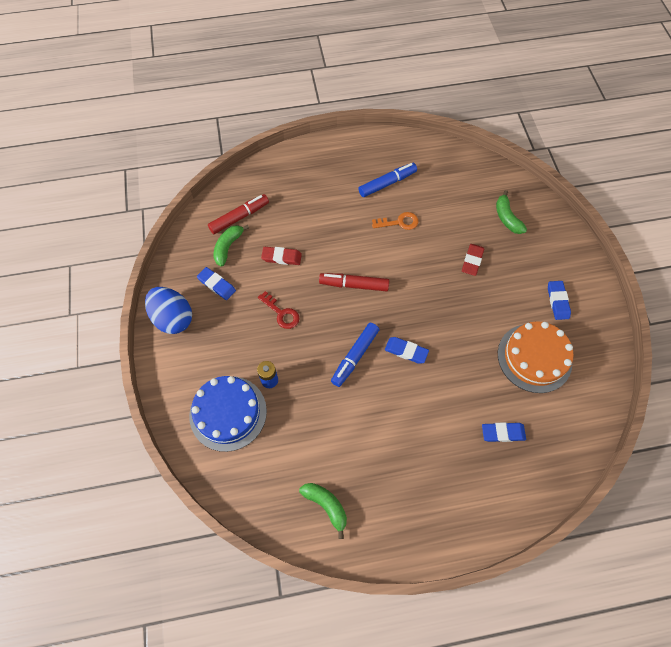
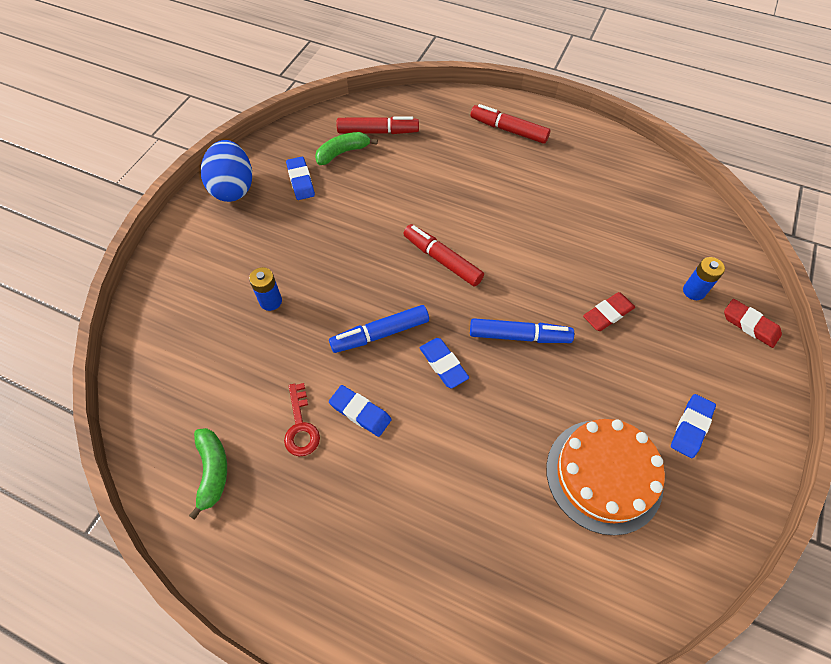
camera: 35 degrees right, 5 degrees down
blue cake [189,376,267,452] -> none
red key [258,291,300,329] -> red key moved to [284,383,320,456]
red eraser [261,247,302,265] -> red eraser moved to [724,299,782,348]
blue marker [358,163,417,197] -> blue marker moved to [470,318,574,343]
orange key [372,212,418,230] -> none
blue eraser [482,422,526,442] -> blue eraser moved to [329,385,392,437]
green banana [496,190,527,234] -> blue battery [683,257,725,300]
none -> red marker [471,104,550,144]

